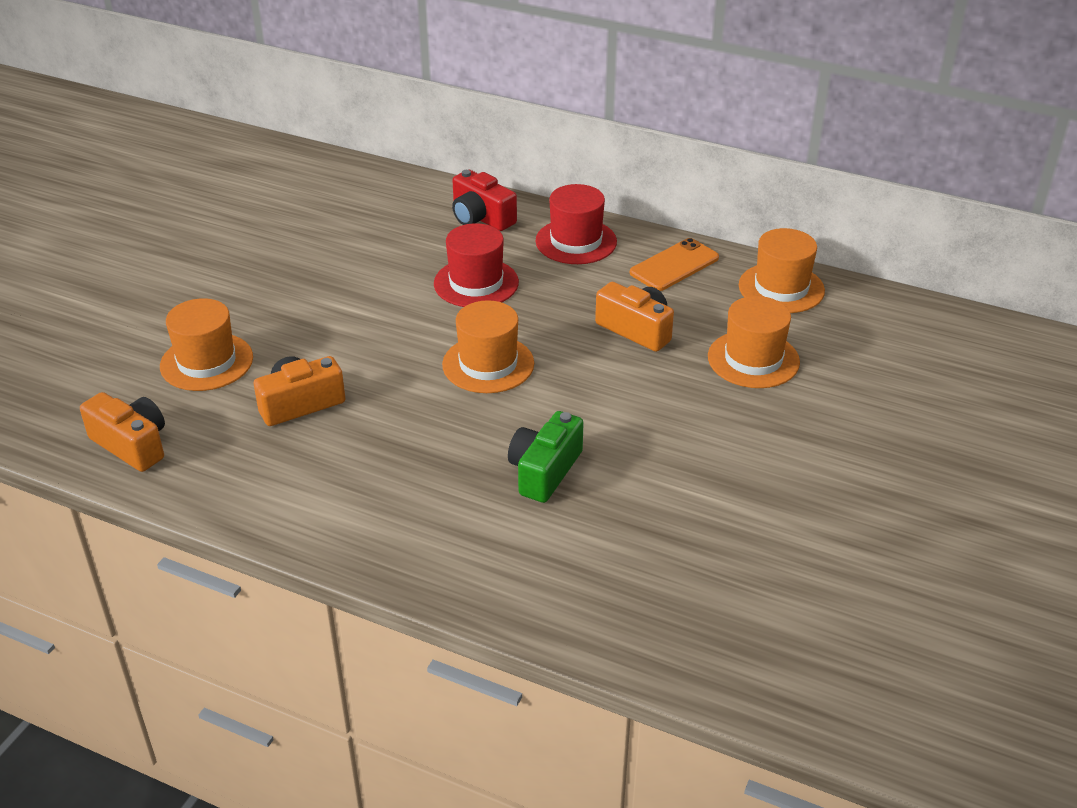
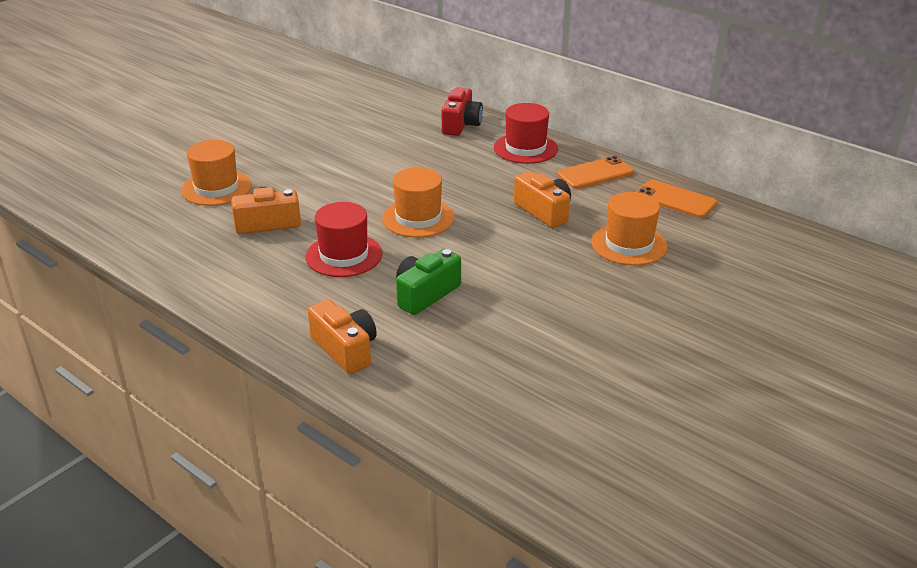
camera: 15 degrees right, 5 degrees down
orange camera [80,392,165,472] -> orange camera moved to [308,299,377,374]
red hat [434,224,519,307] -> red hat moved to [305,202,382,277]
red camera [452,169,517,231] -> red camera turned 135 degrees counterclockwise [441,88,483,136]
orange hat [739,228,825,313] -> orange phone [636,180,717,218]

